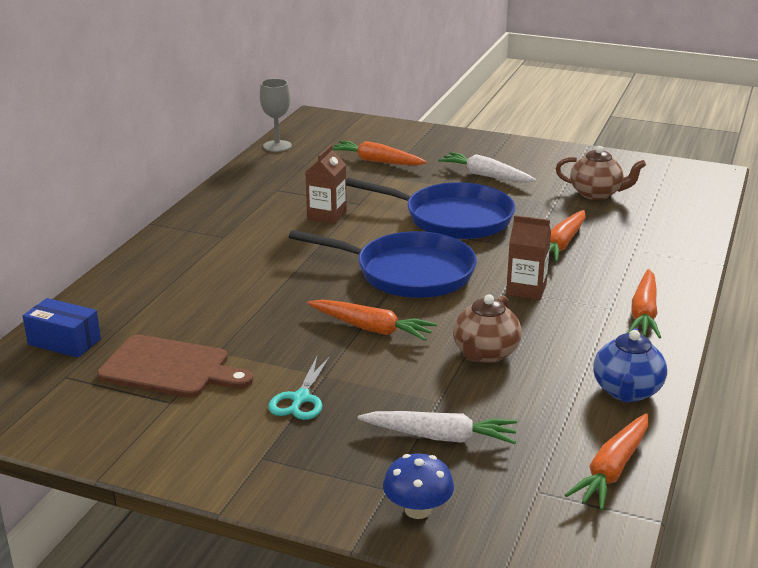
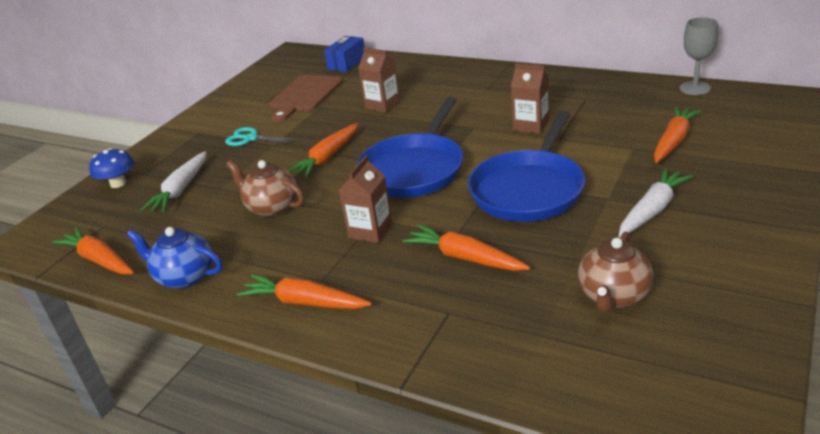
camera: 100 degrees right, 5 degrees up
none -> brown carton [358,47,400,113]

